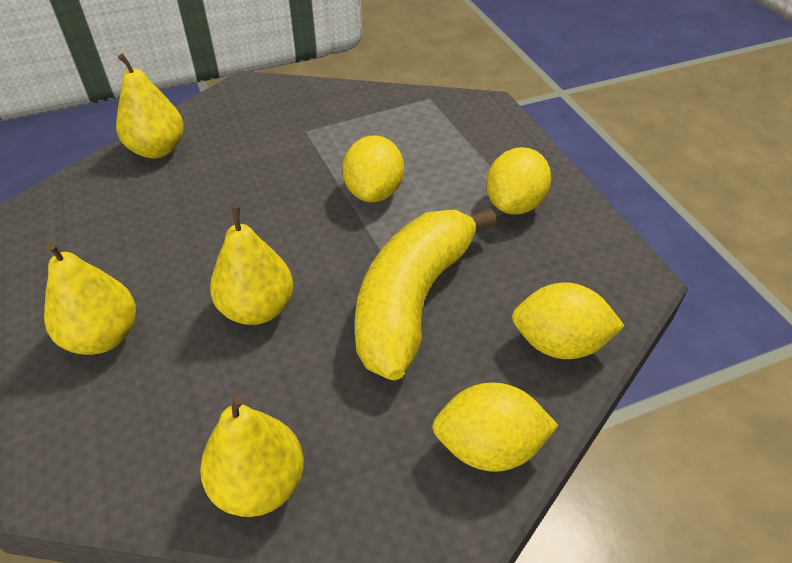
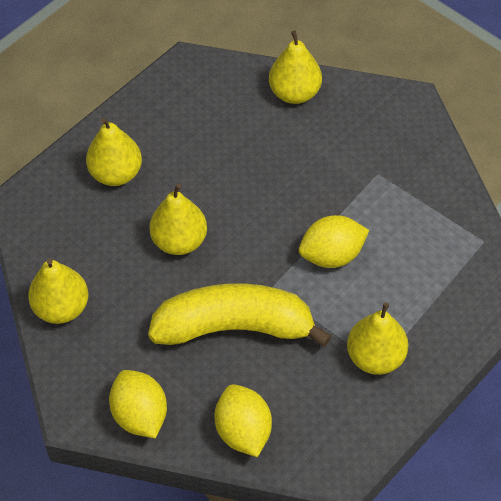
camera: 65 degrees right, 10 degrees up
yellow lemon [486,147,551,214] -> yellow pear [347,303,408,375]

